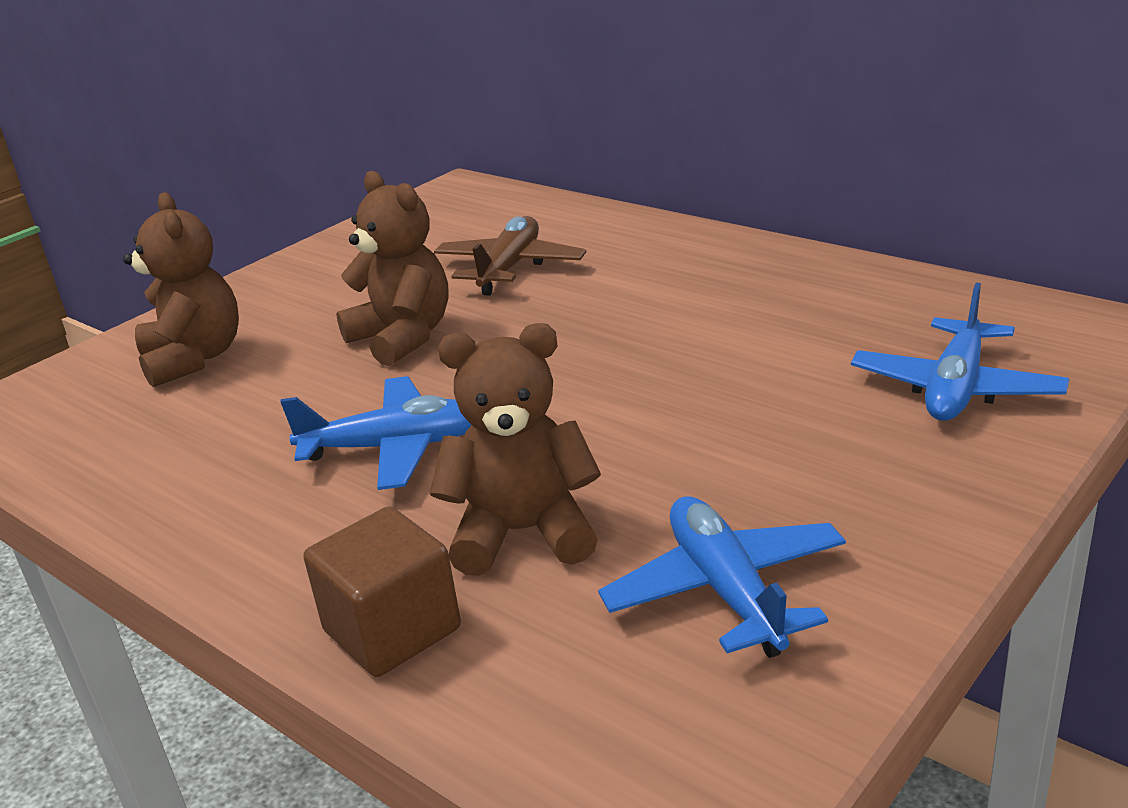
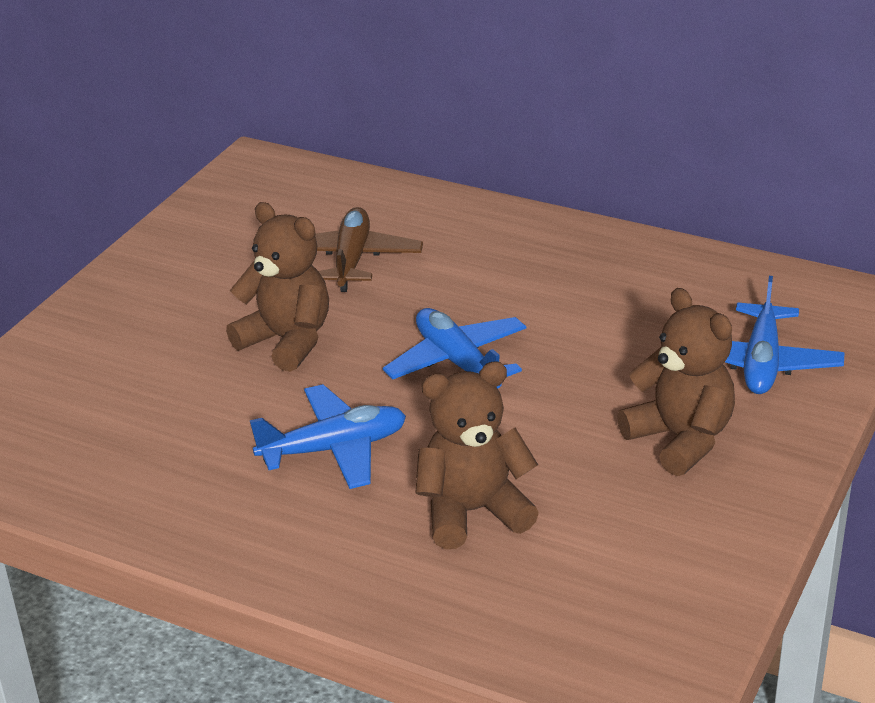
camera: 15 degrees left, 5 degrees up
brown teddy bear [123,192,239,387] -> brown teddy bear moved to [617,288,735,476]
brown cube [303,506,461,677] -> none
blue plane [598,496,846,658] -> blue plane moved to [383,308,526,389]

